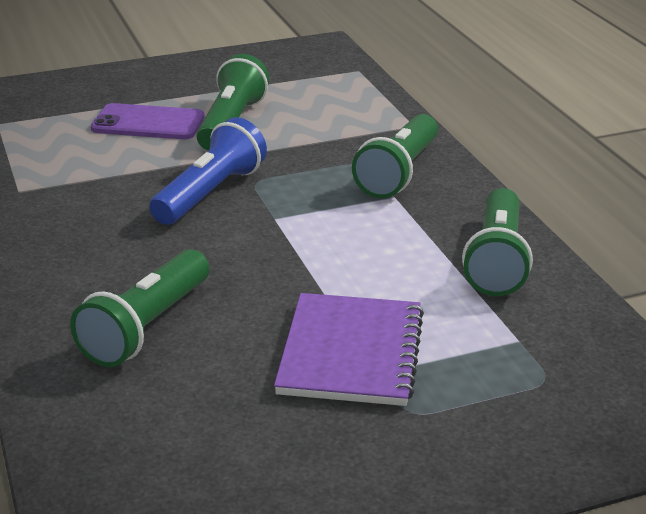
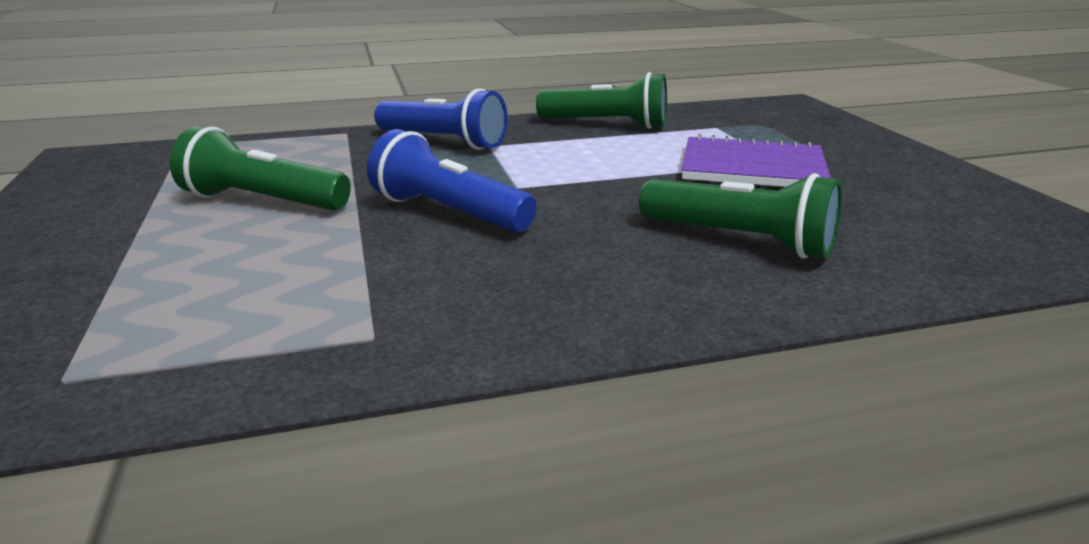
camera: 85 degrees left, 5 degrees down
purple phone [91,103,205,139] -> none
green flashlight [352,114,438,198] -> blue flashlight [374,88,508,150]

